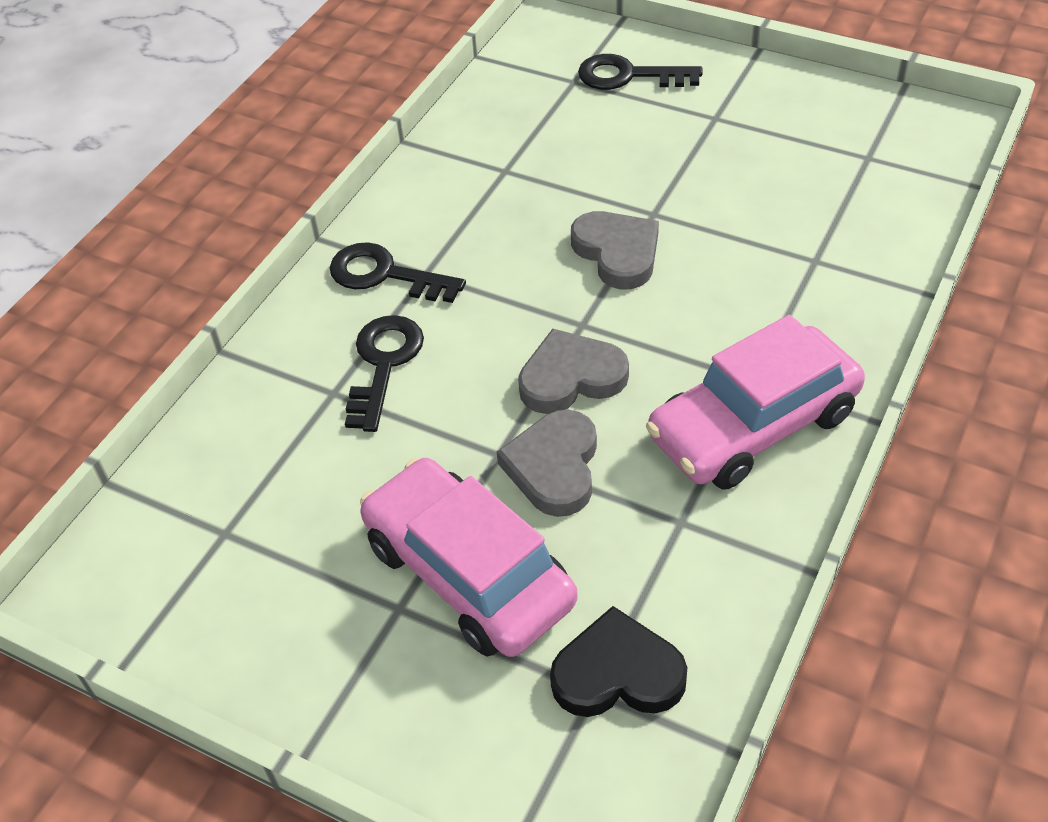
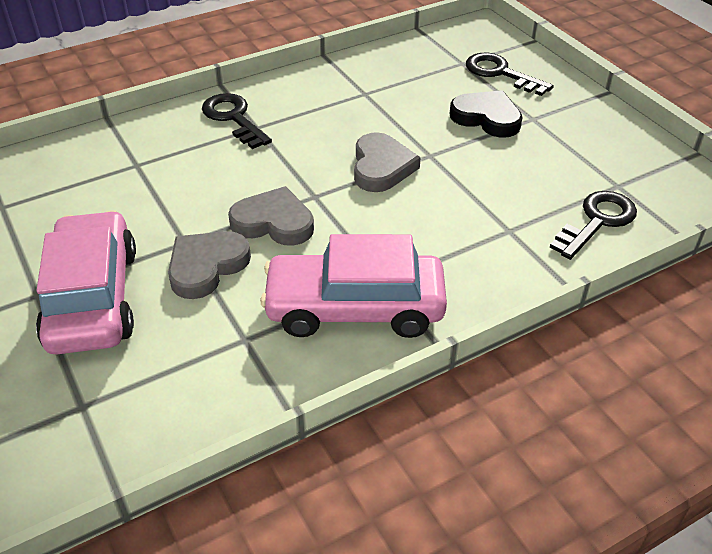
camera: 30 degrees right, 5 degrees down
black key [345,315,424,432] -> black key moved to [550,191,637,260]
black heart [550,606,687,717] -> black heart moved to [450,90,523,138]

